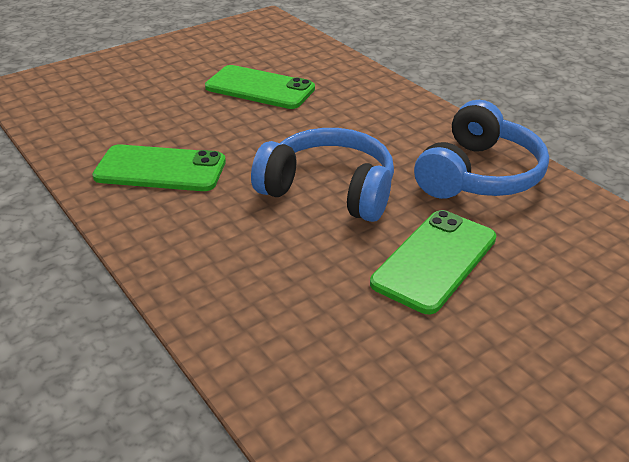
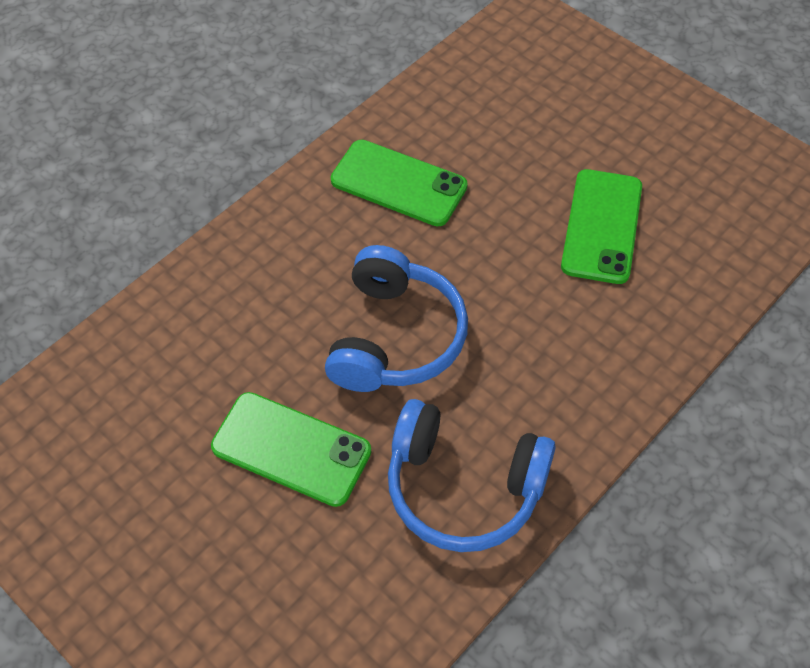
camera: 80 degrees right, 20 degrees up
green phone [92,144,226,191] -> green phone turned 60 degrees counterclockwise [331,140,468,226]

